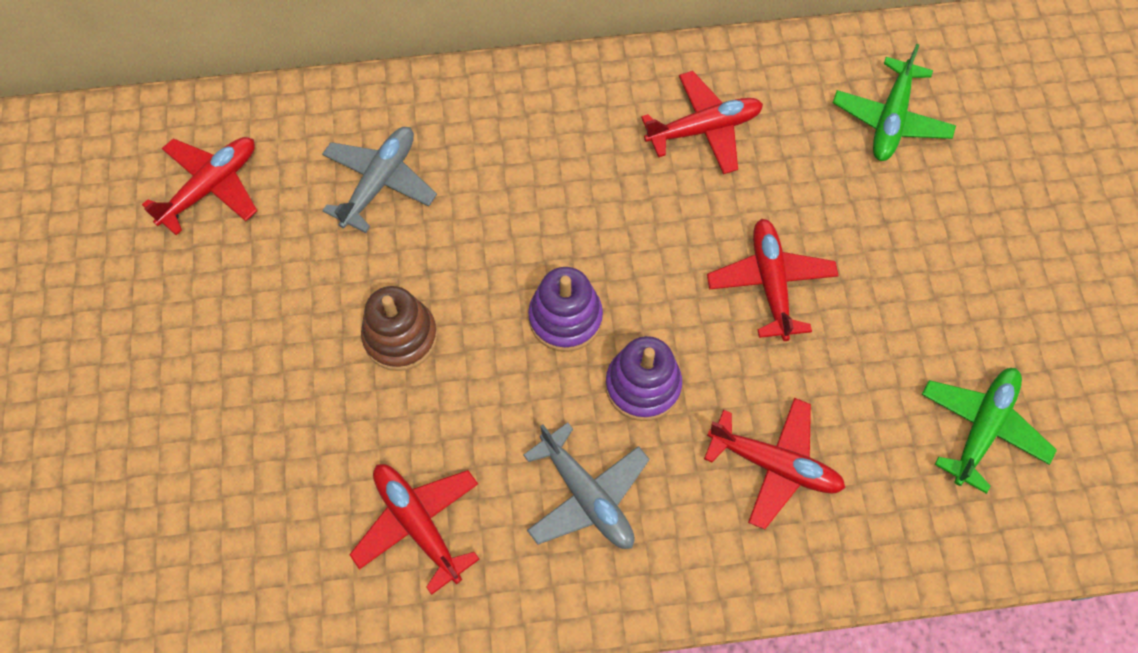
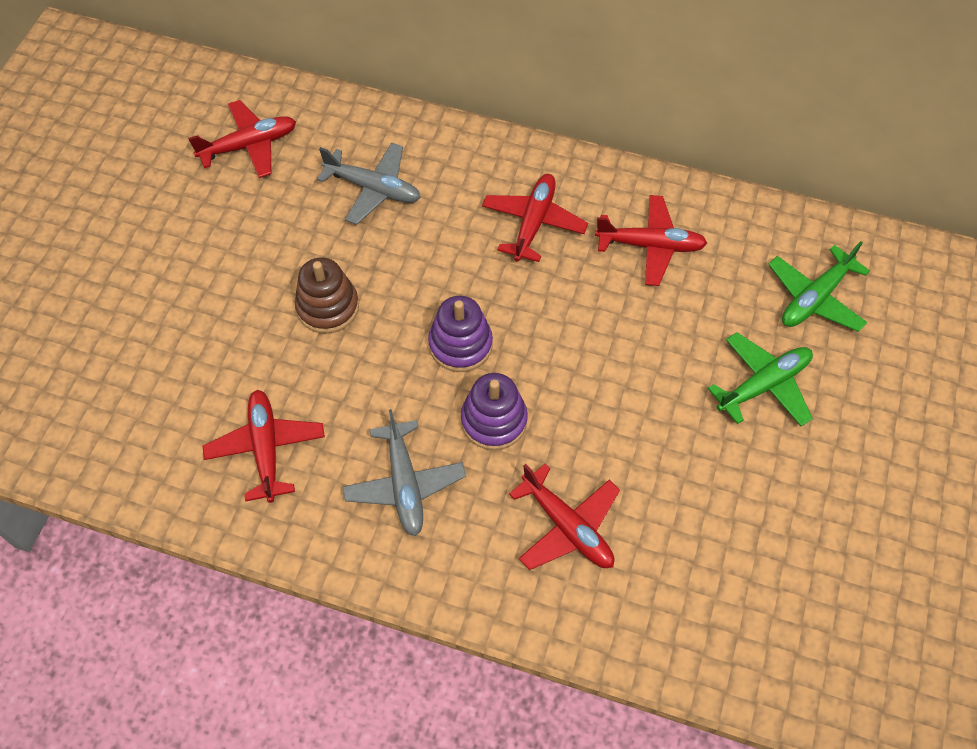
camera: 25 degrees right, 5 degrees down
grey plane [322,127,437,233] -> grey plane turned 60 degrees clockwise [317,142,421,225]
red plane [707,219,839,341] -> red plane moved to [482,174,588,262]
green plane [921,368,1057,494] -> green plane moved to [708,332,813,426]

